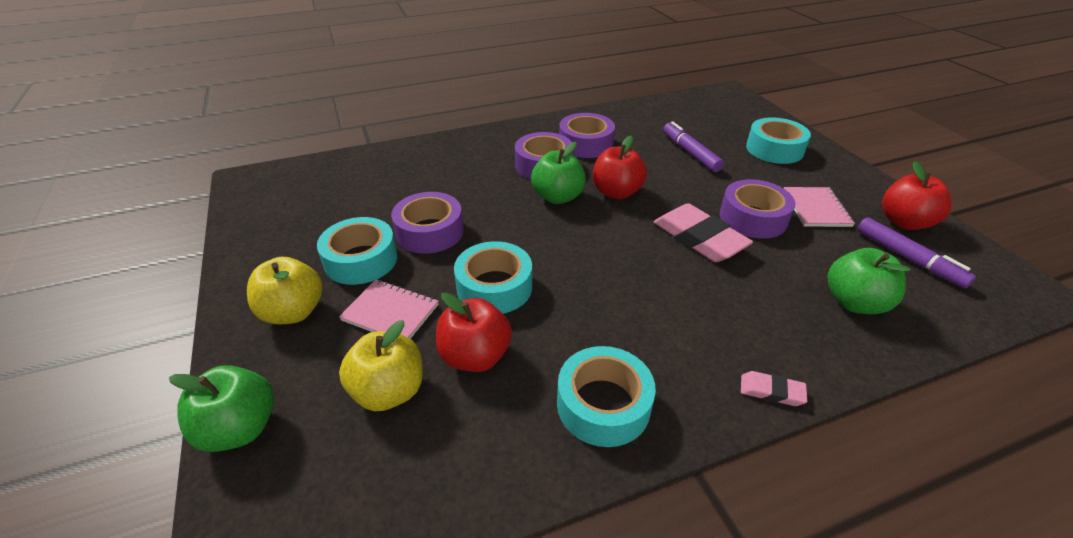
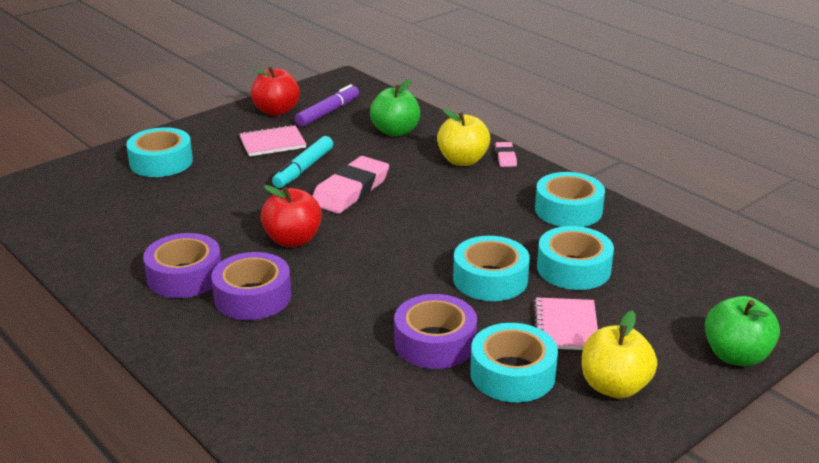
camera: 110 degrees left, 10 degrees down
yellow apple [339,320,423,411] -> yellow apple moved to [437,109,490,166]
red apple [436,293,512,372] -> turquoise tape [537,226,614,290]
green apple [531,142,586,204] -> none
purple marker [663,121,724,172] -> none
purple tape [720,179,795,239] -> turquoise marker [272,136,333,188]

